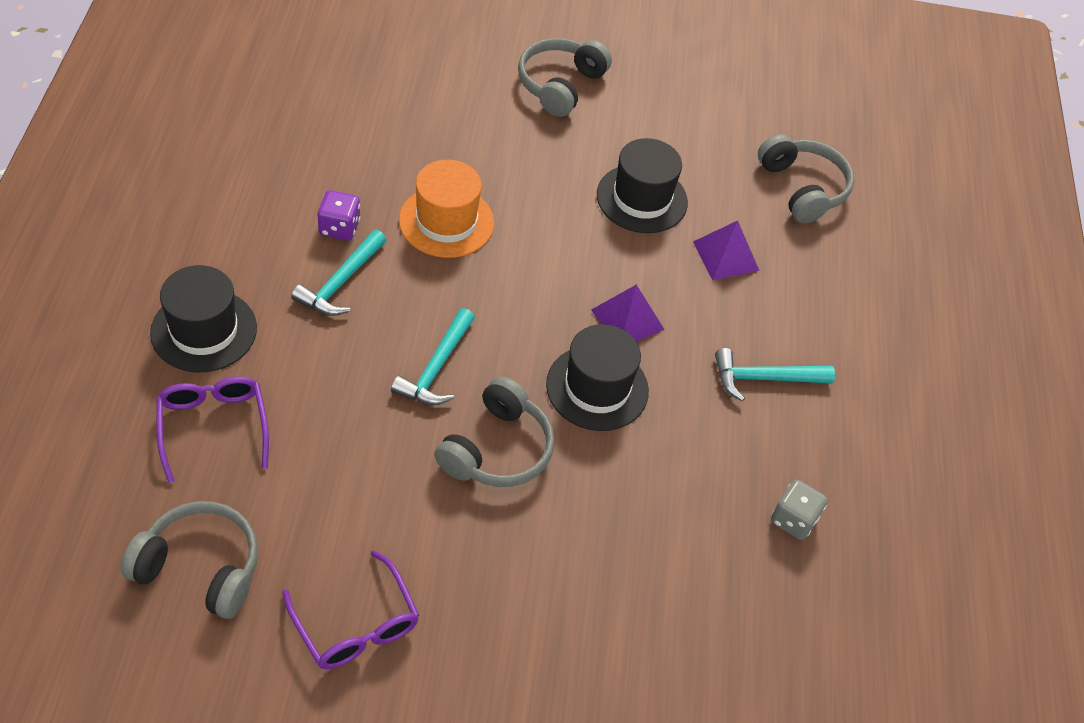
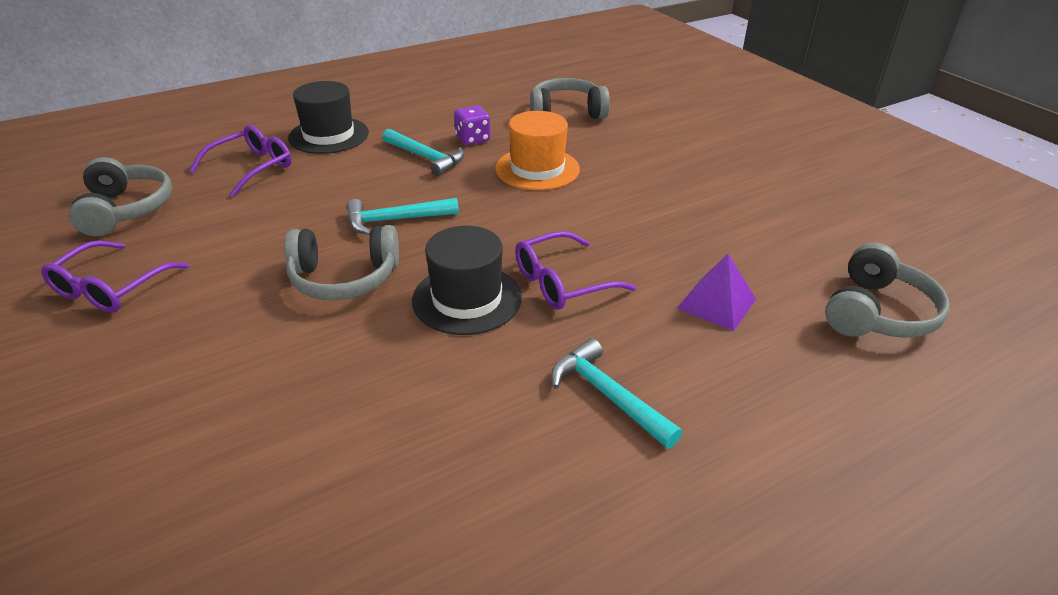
camera: 60 degrees right, 15 degrees down
turquoise hammer [291,230,386,316] -> turquoise hammer turned 135 degrees counterclockwise [382,129,464,176]
grey headphones [518,38,612,117] -> grey headphones moved to [530,78,610,119]
purple pyramid [591,285,665,342] -> purple glasses [515,231,636,309]
black hat [597,138,688,233] -> none
grey dice [771,479,828,540] -> none

